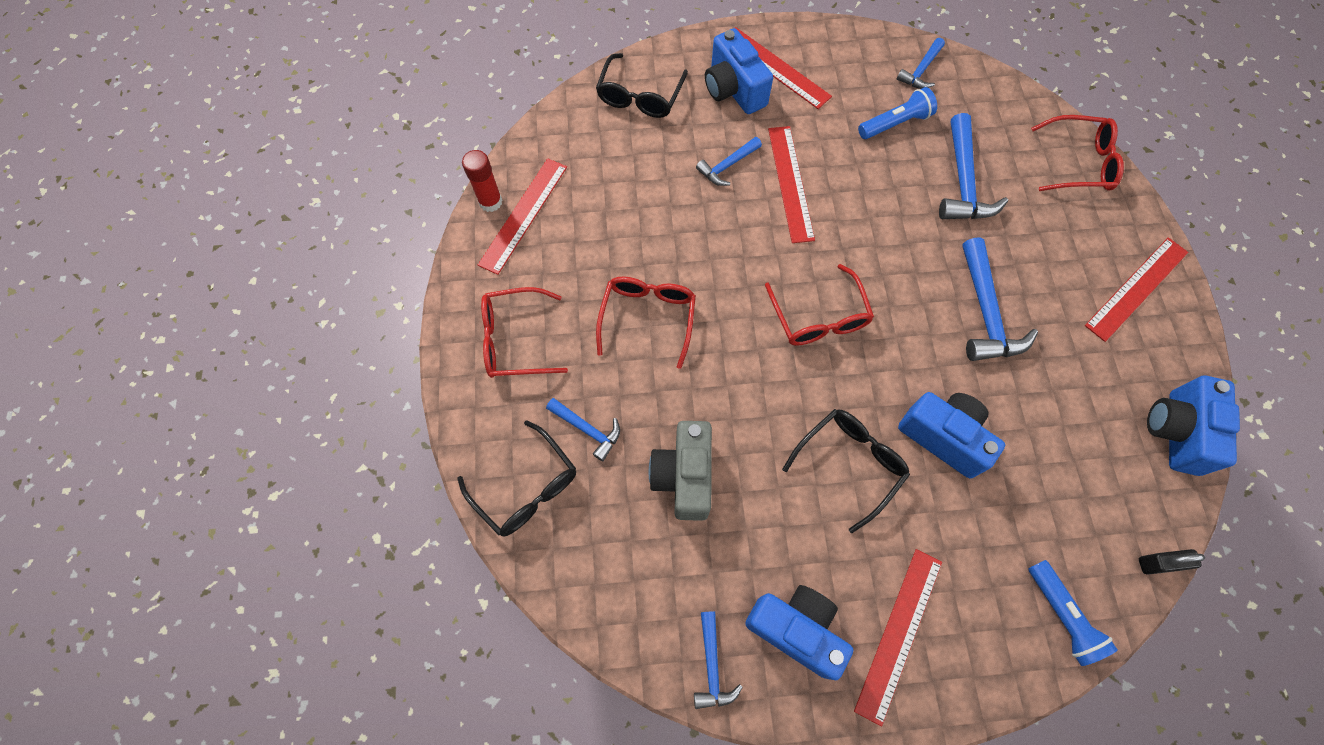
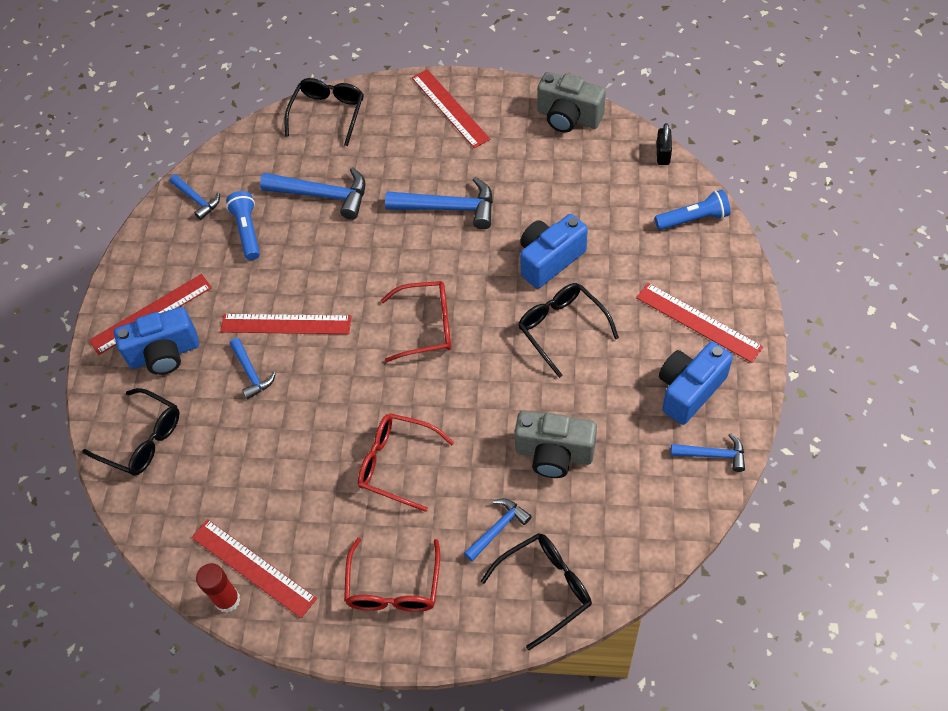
camera: 75 degrees left, 10 degrees down
red glasses [1031,115,1124,191] -> black glasses [285,78,364,146]
blue camera [1147,376,1240,476] -> grey camera [537,72,606,132]

